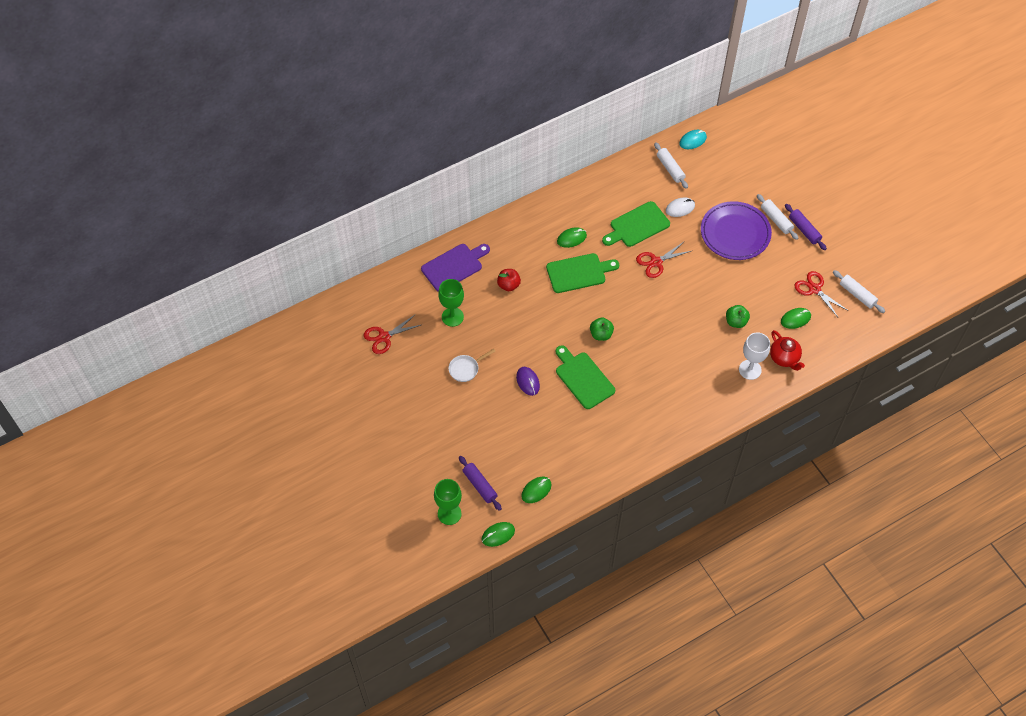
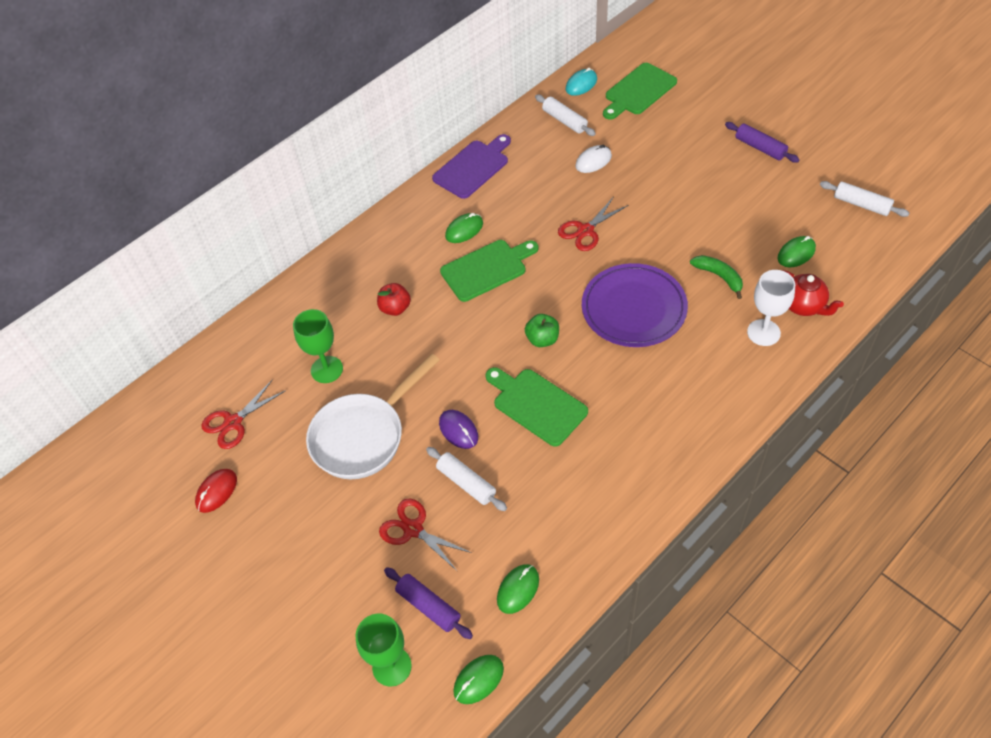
camera: 10 degrees left, 5 degrees down
purple cutting board [421,244,490,292] -> purple cutting board moved to [432,134,511,199]
white pan [448,349,496,382] -> white pan [306,353,439,479], size x2.11
green cutting board [602,201,670,247] -> green cutting board moved to [603,63,677,120]
purple plate [701,201,772,260] -> purple plate moved to [582,263,688,347]
green apple [726,305,750,328] -> green banana [690,255,743,299]
white rolling pin [757,194,798,240] -> white rolling pin moved to [426,447,507,511]
red scissors [794,271,847,317] -> red scissors moved to [379,499,472,572]
none -> red mouse [195,469,237,513]

